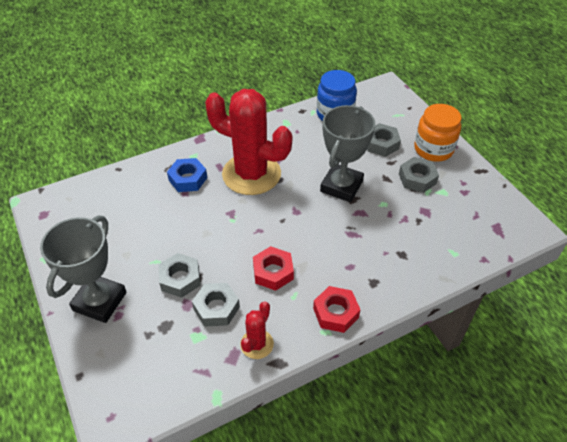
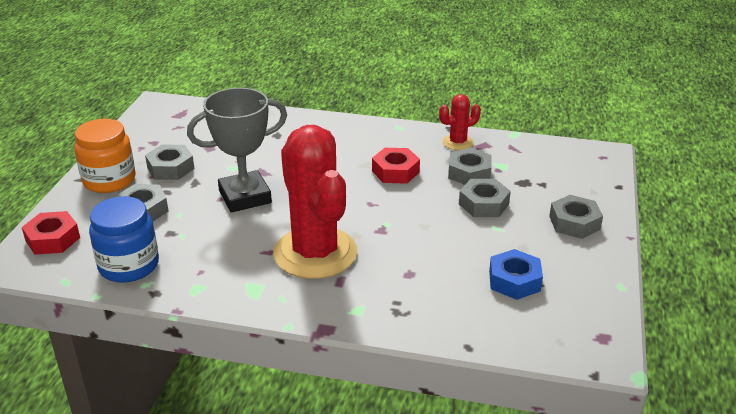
camera: 140 degrees left, 15 degrees down
grey trophy [40,215,127,323] -> grey nut [549,195,603,239]
blue nut [167,158,207,192] -> blue nut moved to [489,249,543,300]
red nut [313,286,360,333] -> red nut moved to [22,211,80,255]

